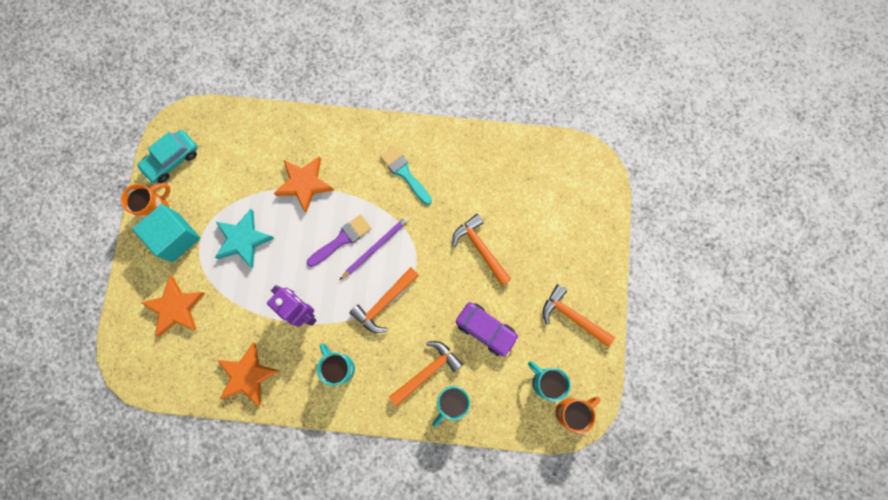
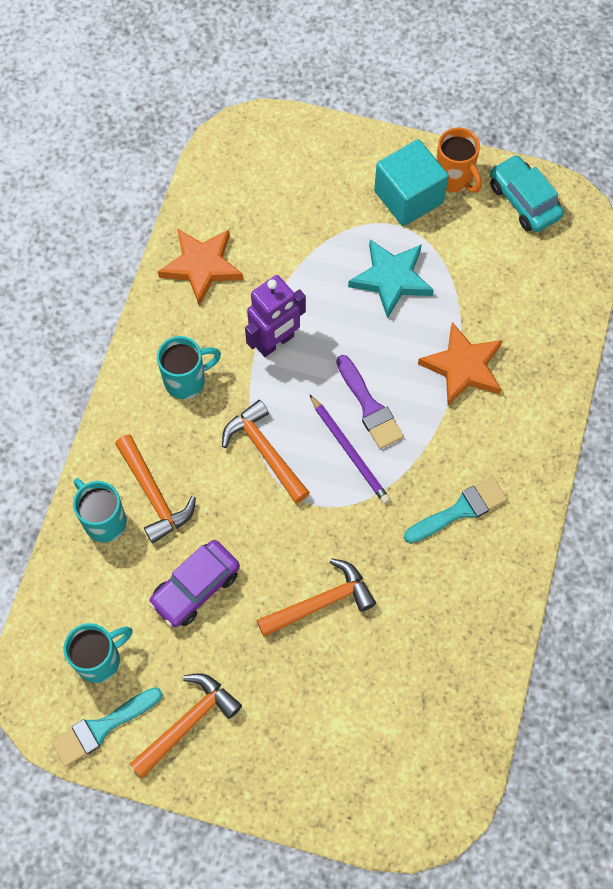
camera: 100 degrees right, 10 degrees down
orange star [141,276,205,337] -> none
orange mug [555,397,601,434] -> none
none -> turquoise brush [51,687,162,767]

